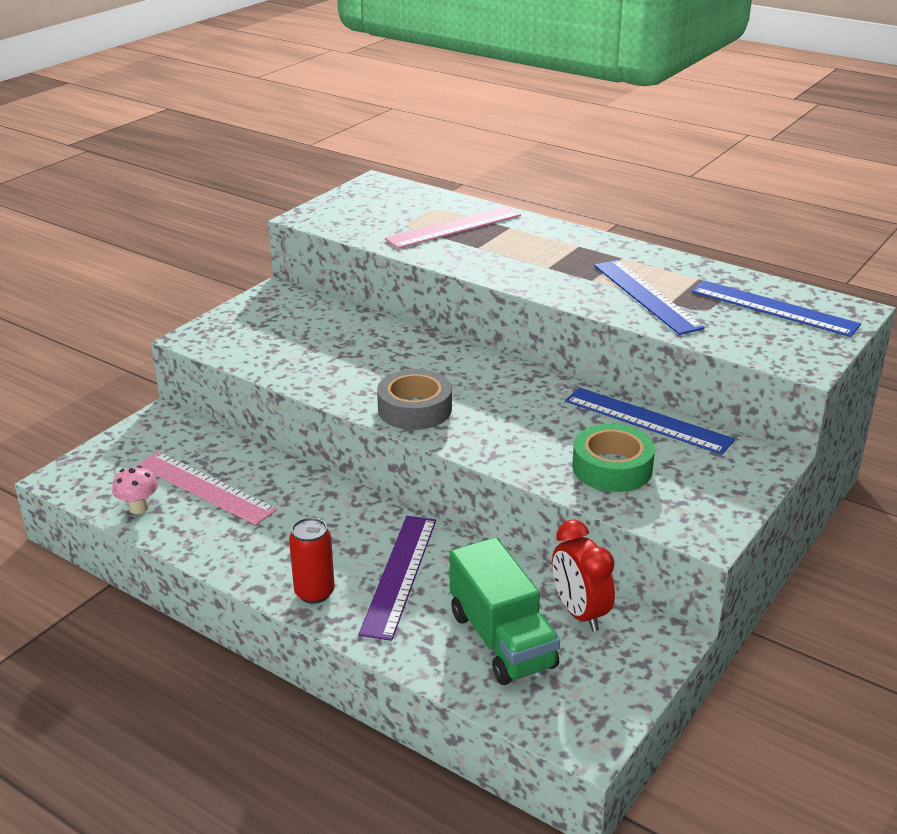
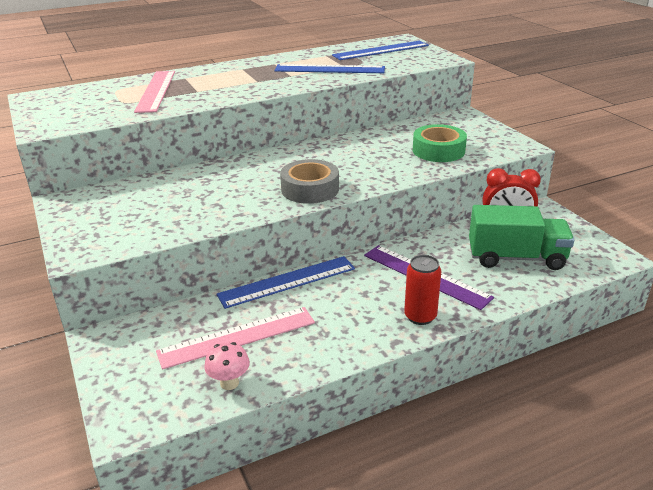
camera: 60 degrees left, 0 degrees up
blue ruler [565,387,735,455] -> blue ruler moved to [216,256,355,309]

